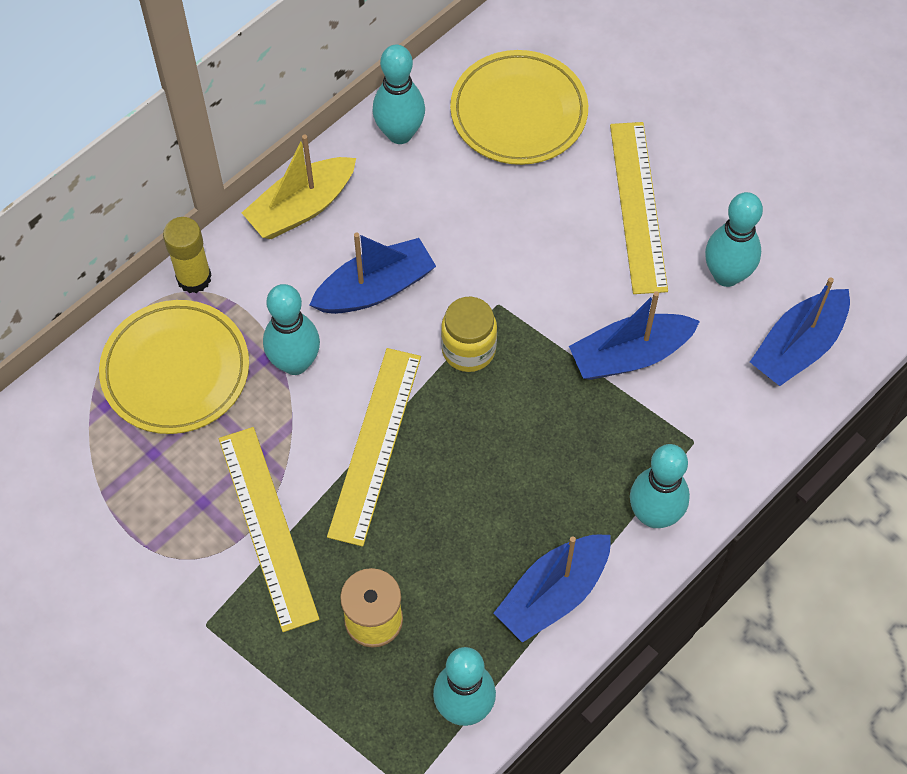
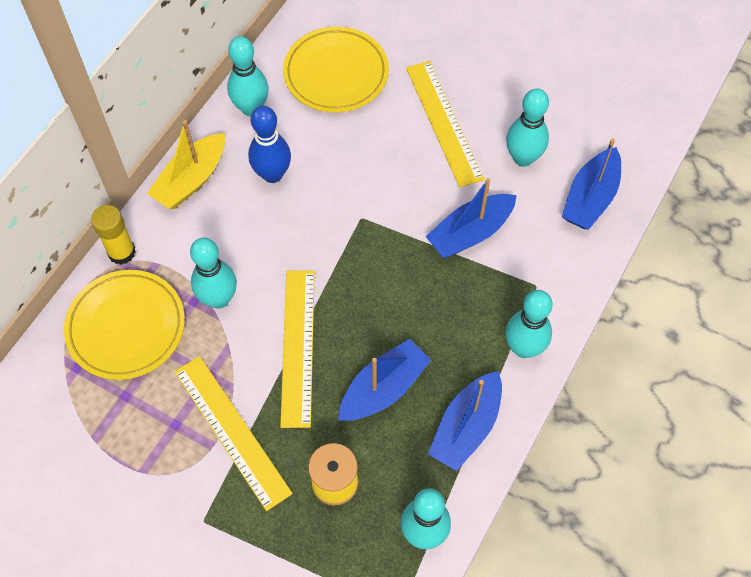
camera: 15 degrees left, 0 degrees up
blue boat [310,232,436,314] -> blue boat moved to [338,339,431,421]
yellow jar [441,297,497,372] -> none
none -> blue bowling pin [248,106,291,183]

